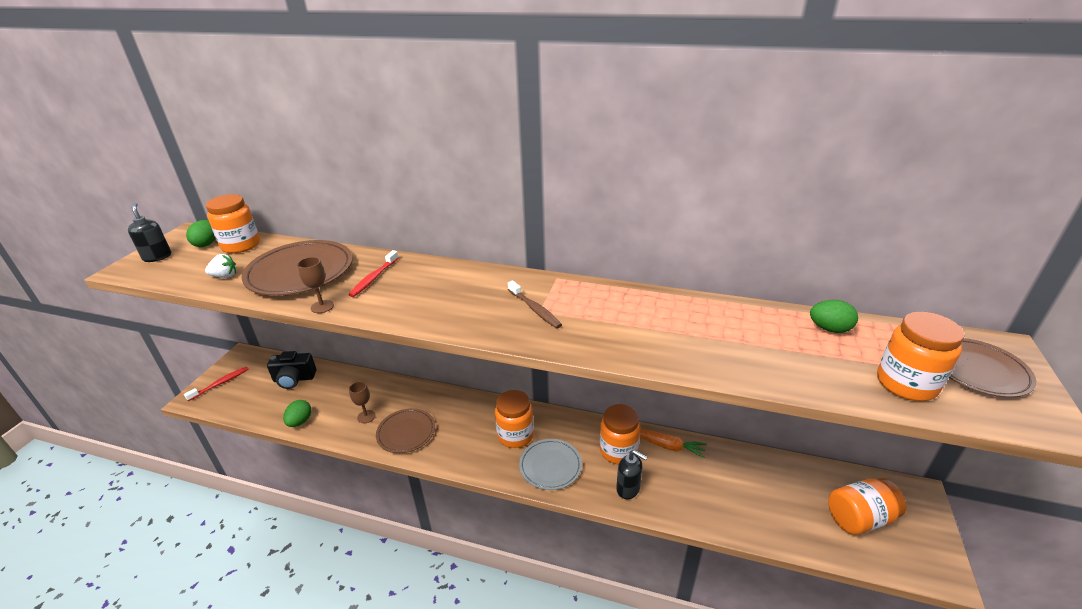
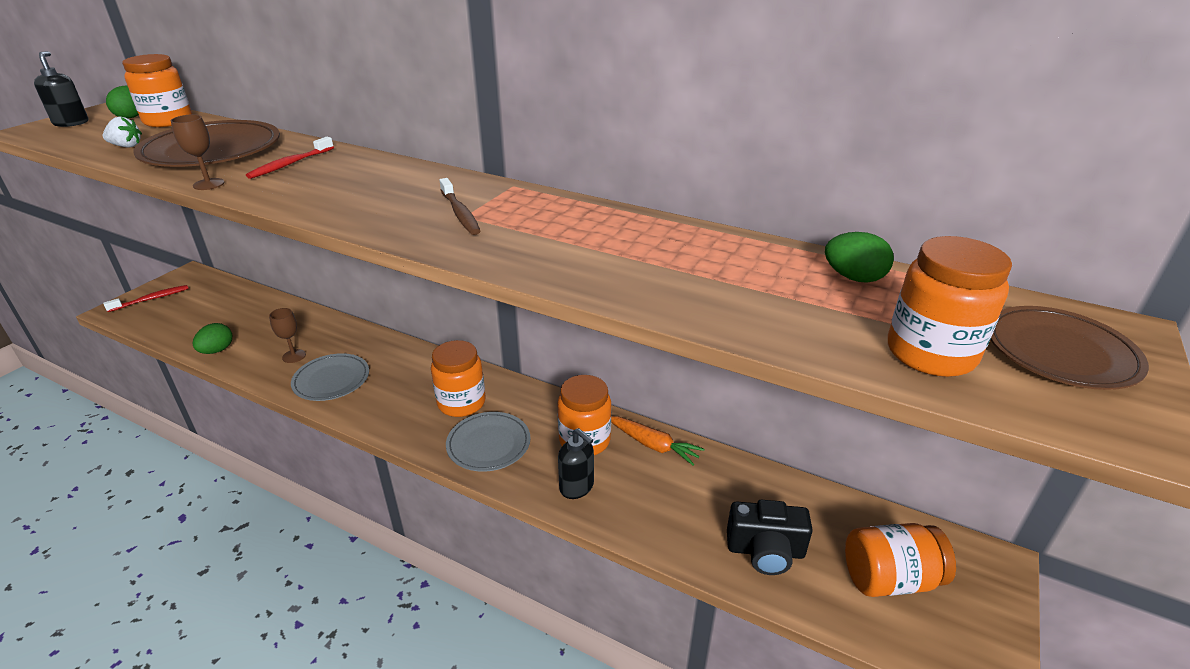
camera: 10 degrees right, 0 degrees up
black camera [267,351,316,389] -> black camera moved to [727,500,813,575]
brown plate [376,408,435,453] -> grey plate [291,353,369,401]

